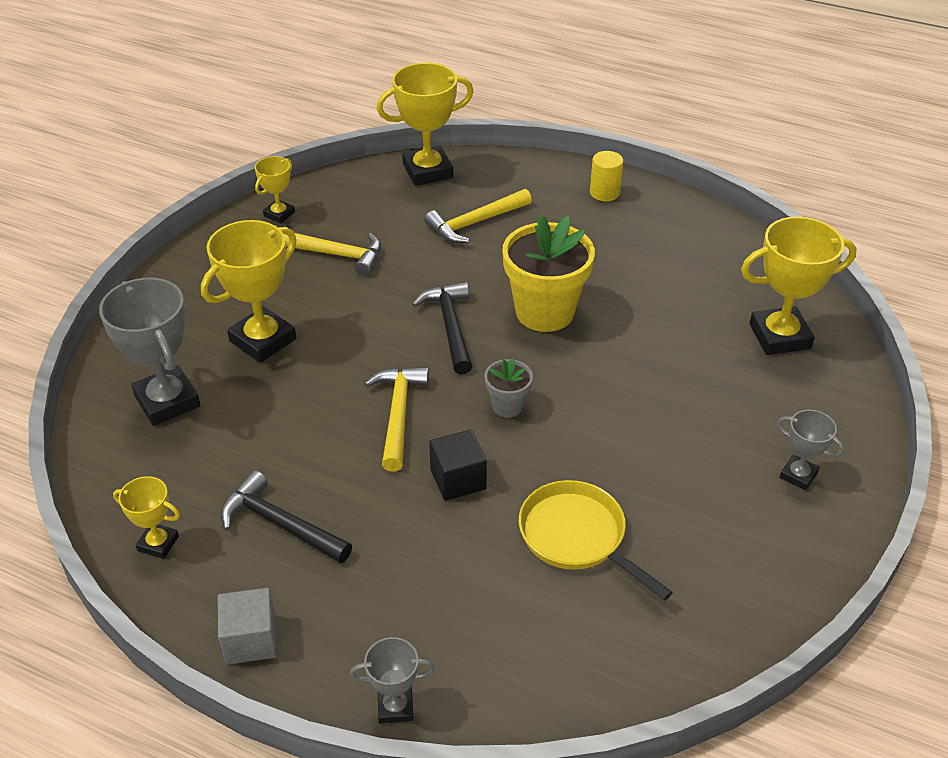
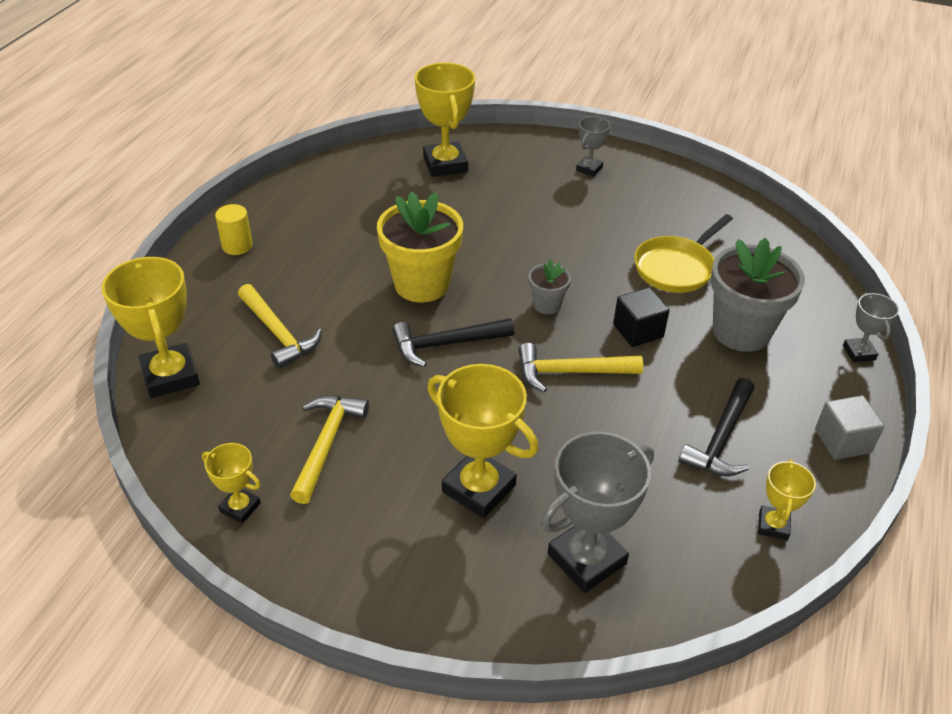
camera: 95 degrees left, 0 degrees up
none -> grey flower pot [711,238,805,352]

